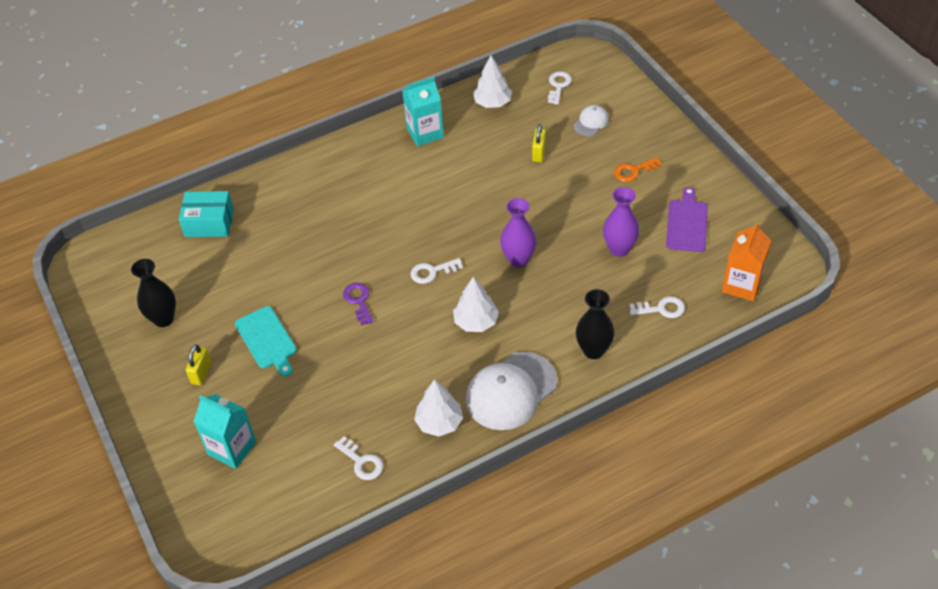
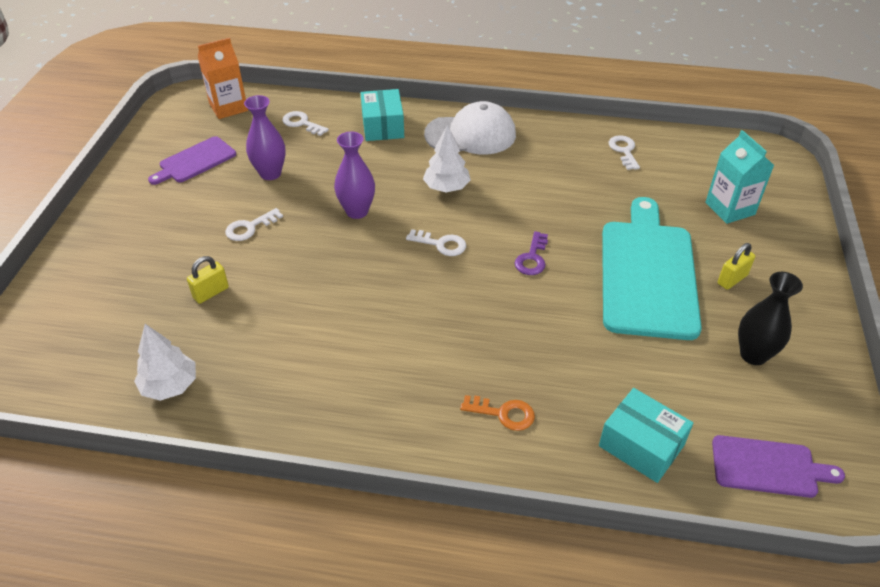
camera: 145 degrees left, 5 degrees down
turquoise cutting board [235,306,297,376] -> turquoise cutting board [602,197,702,340], size x1.92
turquoise carton [402,77,444,146] -> none
white tree [414,379,463,437] -> none
white key [548,71,572,104] -> white key moved to [225,208,283,241]
white cap [574,105,609,136] -> none
black vase [576,289,615,359] -> turquoise box [361,89,404,141]
orange key [614,157,662,182] -> orange key moved to [460,395,535,431]
none -> purple cutting board [712,435,845,498]

